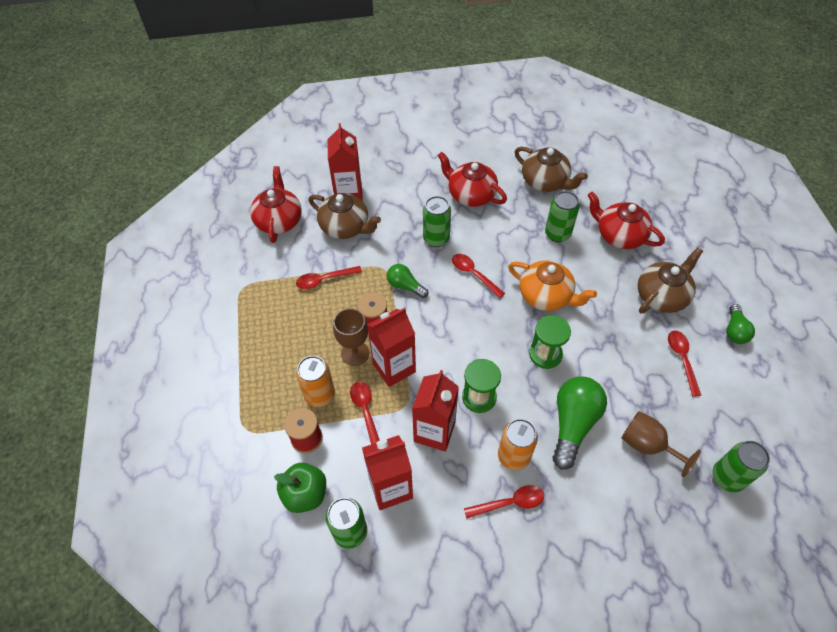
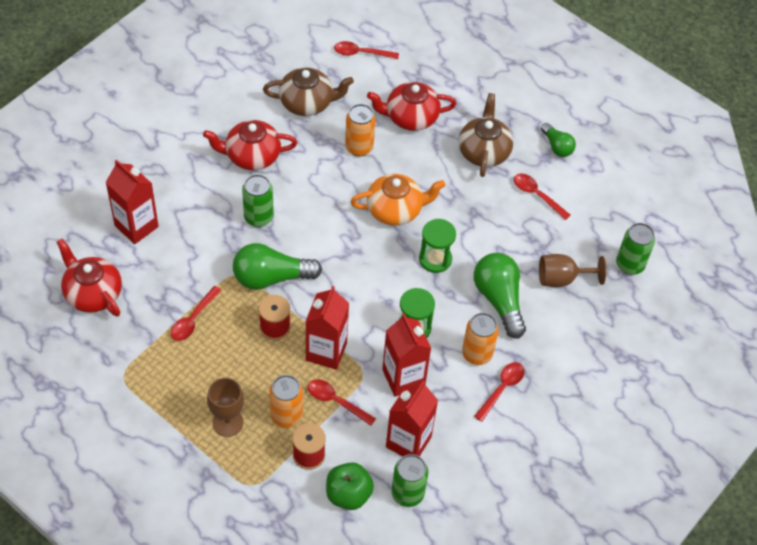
camera: 45 degrees left, 0 degrees up
brown teapot [308,193,381,239] -> none
brown goblet [333,308,369,366] -> brown goblet moved to [207,378,244,437]
green light bulb [387,264,428,298] -> green light bulb [233,243,322,290], size x1.75
red spoon [452,254,505,298] -> red spoon moved to [334,41,399,59]
green can [545,191,580,242] -> orange can [345,104,375,157]

